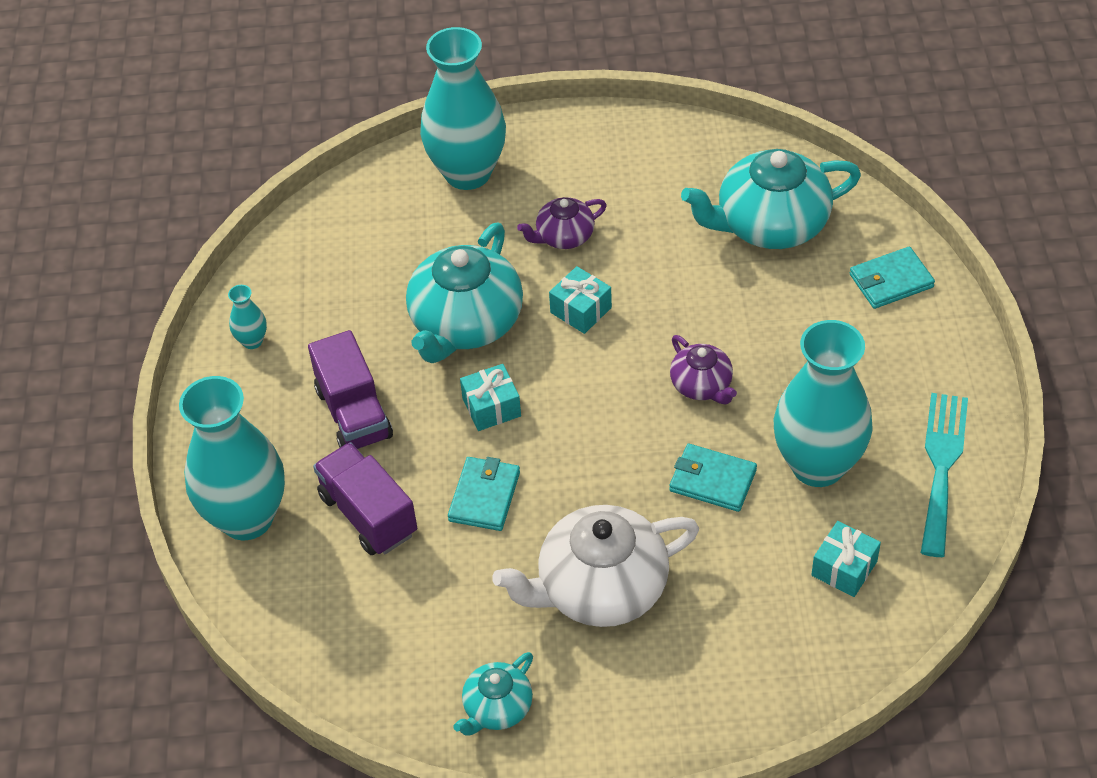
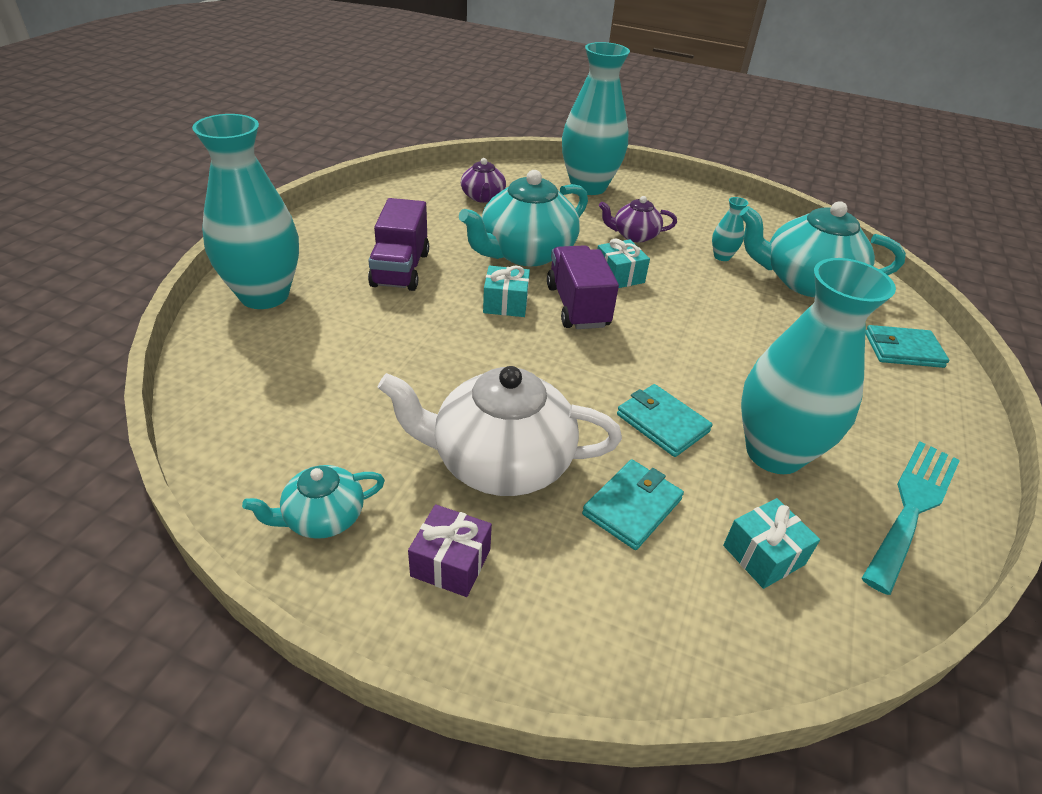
camera: 20 degrees right, 10 degrees down
turquoise vase [228,285,267,349] -> turquoise vase moved to [712,197,748,261]
purple truck [313,442,417,555] -> purple truck moved to [547,245,619,329]
turquoise wallet [448,457,520,531] -> turquoise wallet moved to [582,460,684,550]
purple teapot [670,335,737,405] -> purple teapot moved to [461,158,506,203]
none -> purple gift [408,504,492,597]

